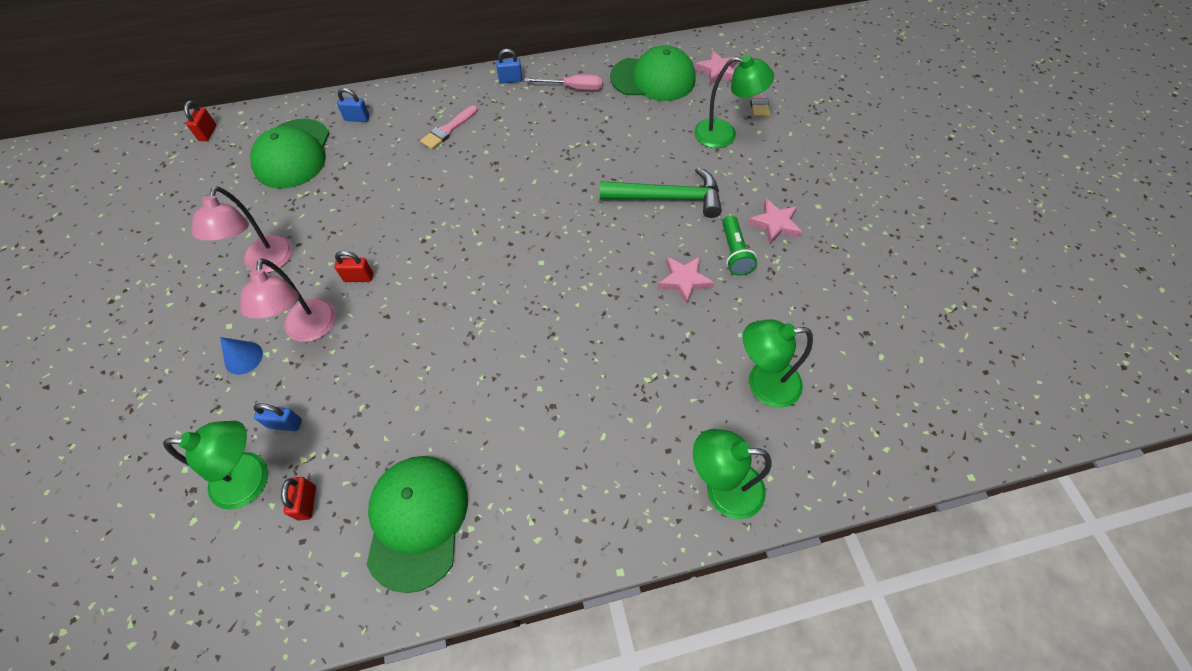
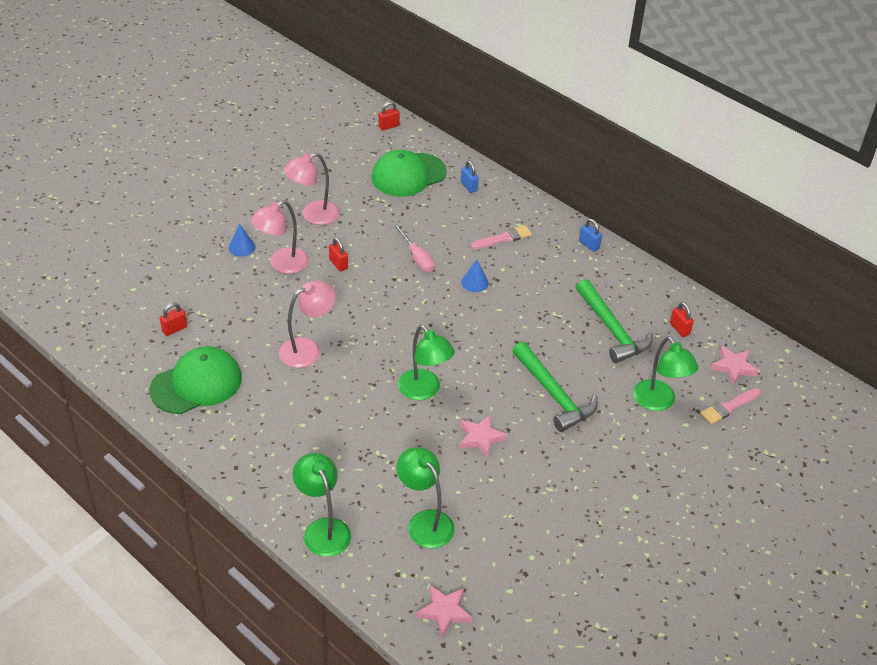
camera: 55 degrees right, 15 degrees down
green lamp [163,421,268,510] -> green lamp moved to [398,325,455,400]
blue padlock [253,403,302,431] -> none
pink brush [420,105,478,150] -> pink brush turned 150 degrees clockwise [471,225,532,249]
pink screwdriver [524,74,602,91] -> pink screwdriver moved to [393,224,434,272]
green cap [610,45,696,101] -> red padlock [670,302,694,337]
green flashlight [722,215,757,275] -> none
pink star [748,199,802,245] -> pink star moved to [416,585,472,638]
none -> pink lamp [279,281,336,368]
none -> blue cone [461,260,489,292]
none -> green hammer [576,279,653,363]

